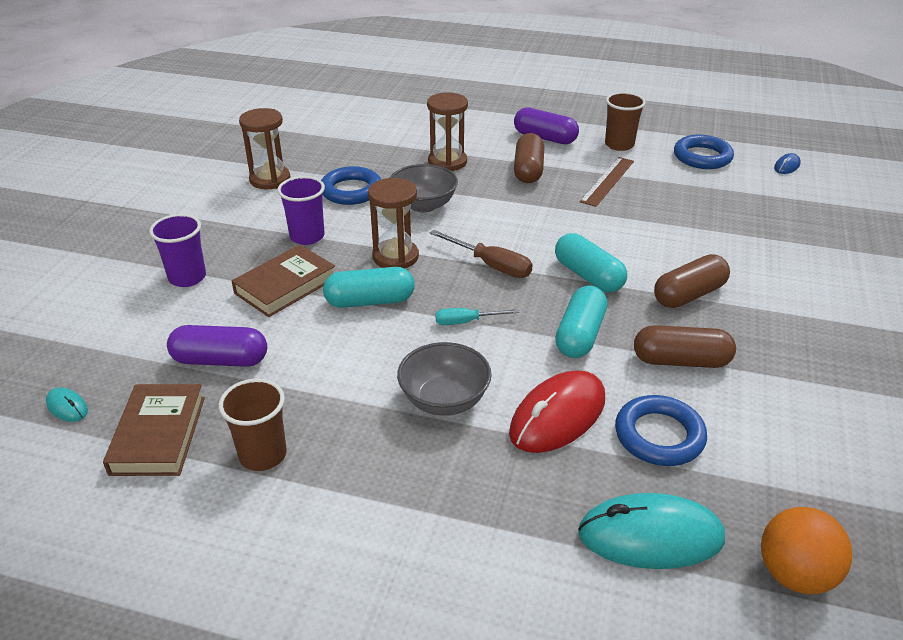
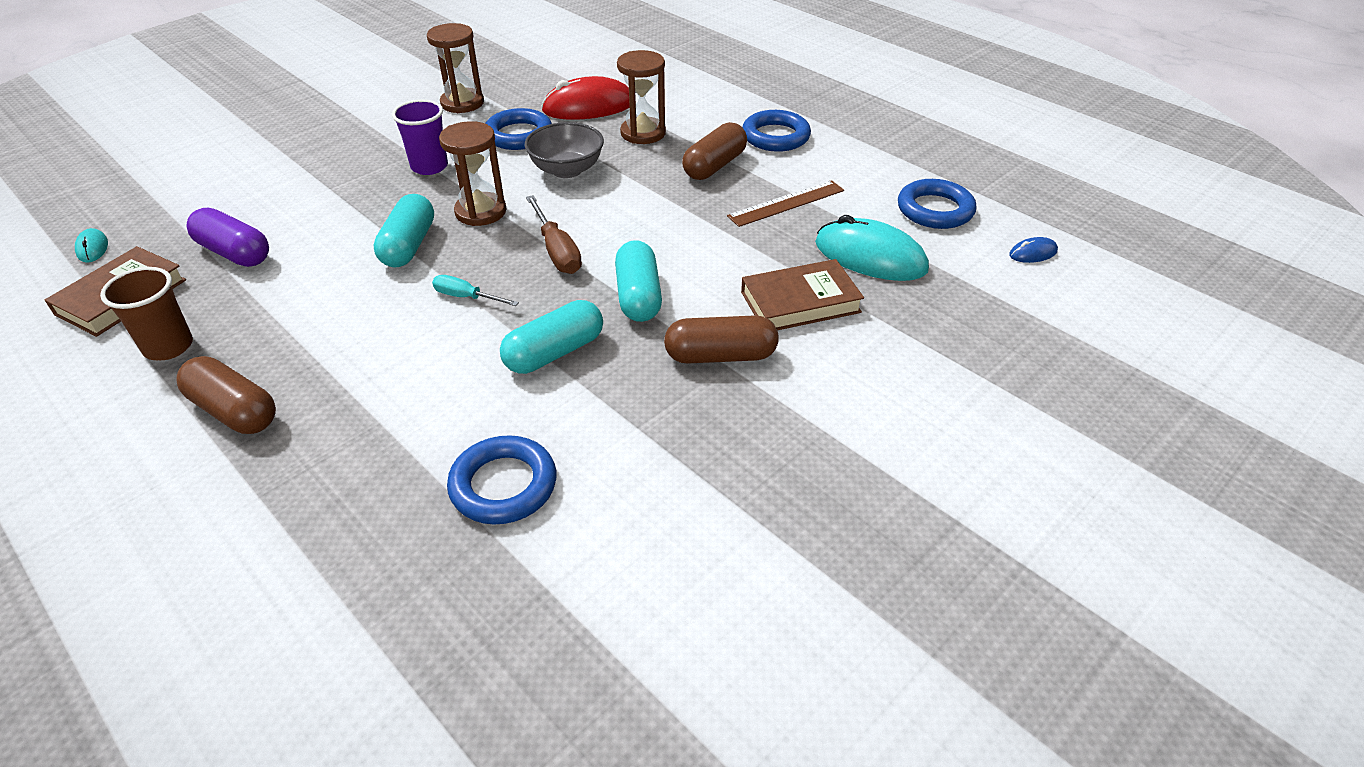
camera: 30 degrees right, 5 degrees up
purple cup [149,214,206,287] -> none
brown book [232,245,335,317] -> brown book moved to [741,259,864,330]
turquoise capsule [323,267,415,308] -> turquoise capsule turned 75 degrees clockwise [374,194,434,267]
grey bowl [397,342,492,416] -> none
red mouse [509,371,605,453] -> red mouse moved to [541,76,630,120]
purple capsule [514,107,579,144] -> blue ring [742,110,811,152]
turquoise mouse [578,493,725,569] -> turquoise mouse moved to [815,215,929,281]
brown cup [605,92,646,151] -> none
brown capsule [634,325,736,368] -> brown capsule moved to [176,356,276,434]
orange ball [761,507,853,594] -> none

